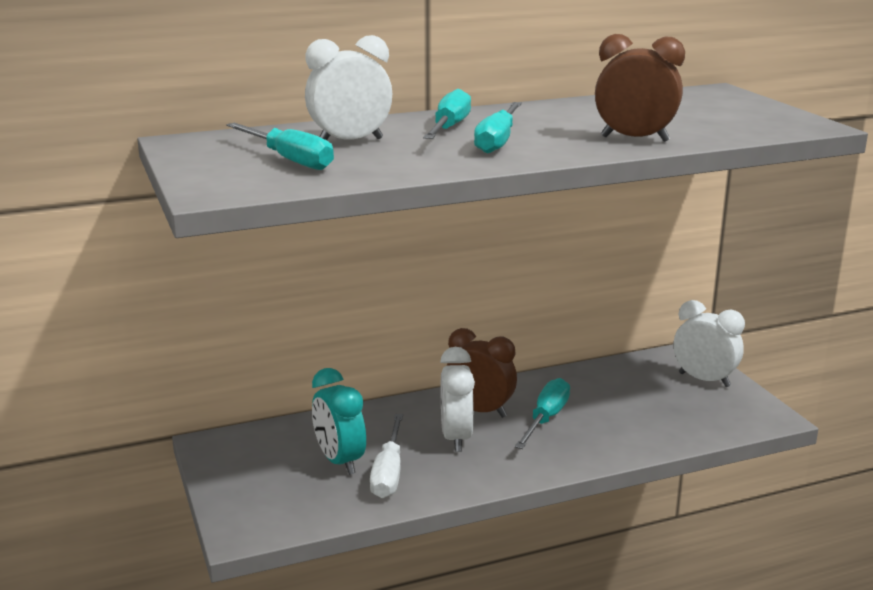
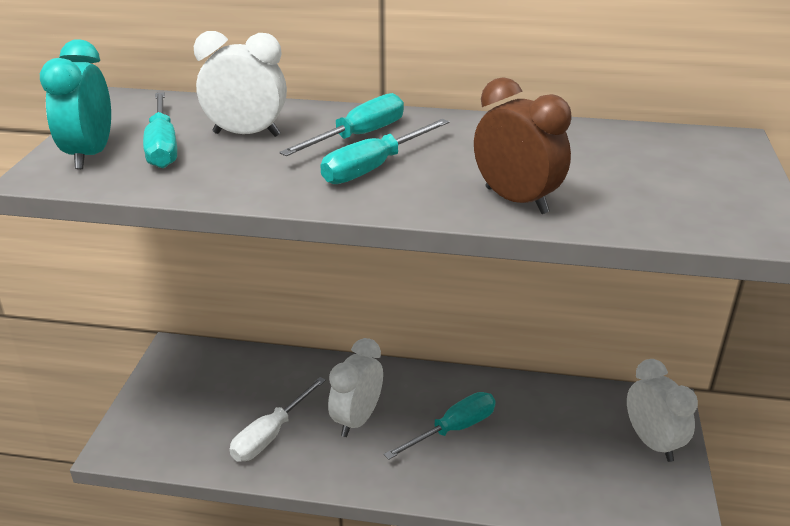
camera: 30 degrees right, 10 degrees up
turquoise clock [312,368,366,475] -> turquoise clock moved to [40,39,111,169]
brown clock [447,328,517,418] -> none

